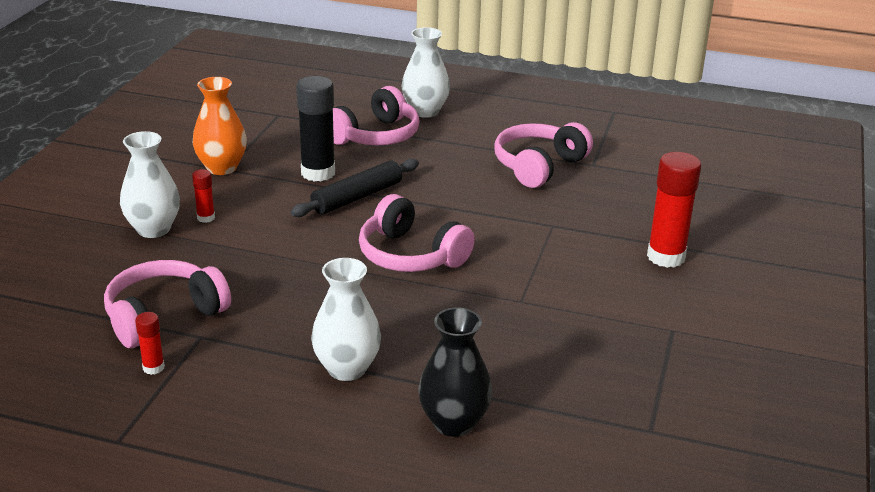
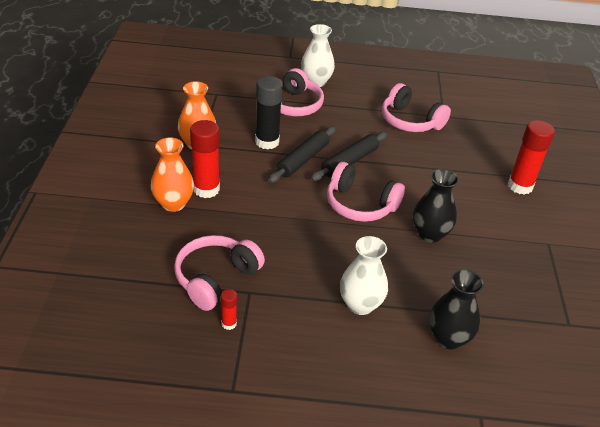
camera: 15 degrees left, 10 degrees up
white vase [120,131,180,238] -> orange vase [151,138,194,212]
red glue stick [192,169,215,223] -> red glue stick [190,120,220,198], size x2.07
pink headphones [494,122,593,188] -> pink headphones turned 75 degrees counterclockwise [382,83,451,132]
none -> black rolling pin [311,132,387,181]
none -> black vase [413,169,459,243]

